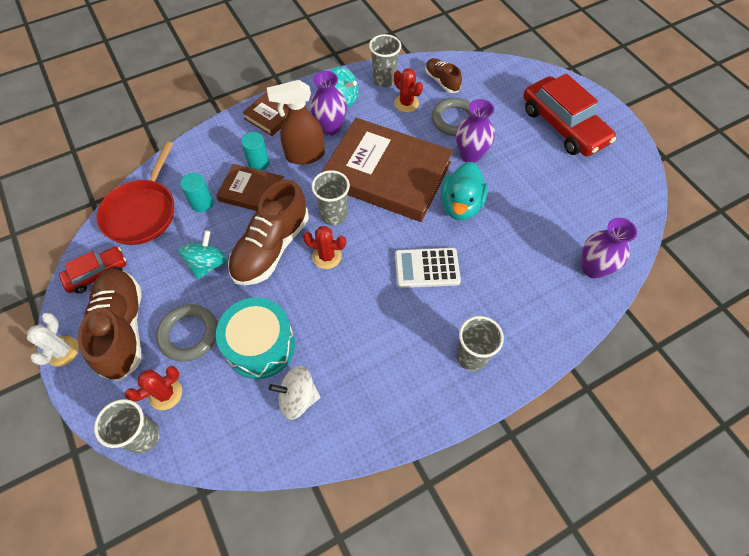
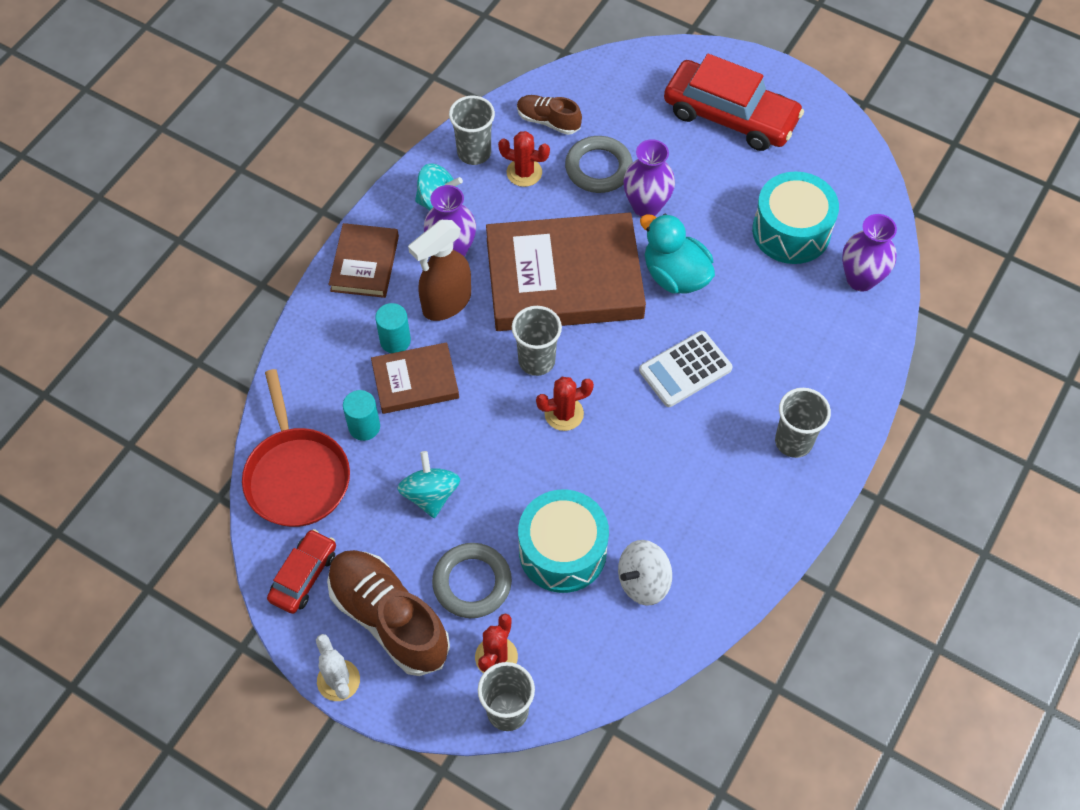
camera: 30 degrees left, 0 degrees up
brown shoe [228,179,309,286] -> none
turquoise duck [441,162,488,220] -> turquoise duck turned 150 degrees clockwise [640,214,715,294]
none -> turquoise drum [752,171,839,264]

